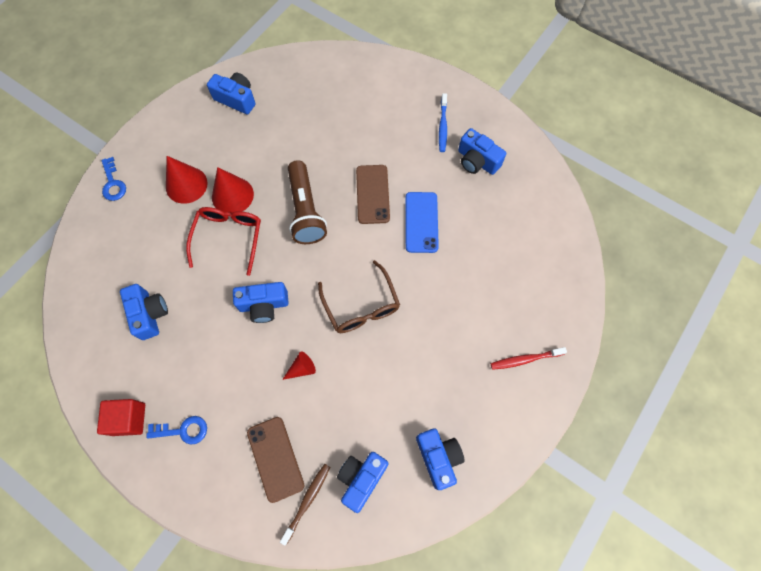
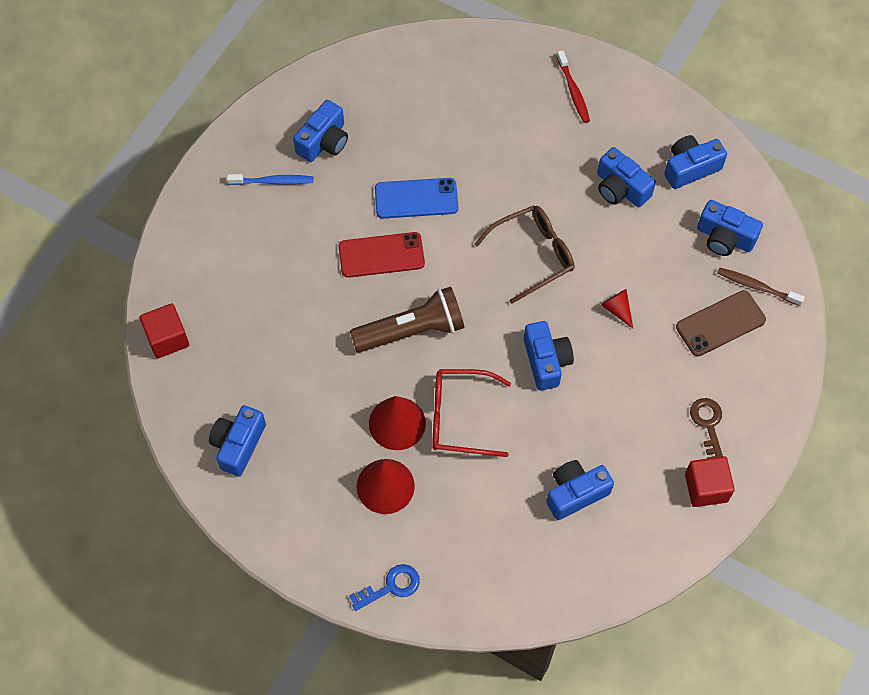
camera: 95 degrees left, 5 degrees down
blue key [147,416,207,444] -> brown key [690,398,723,459]
brown phone [356,165,390,224] -> red phone [338,232,425,278]
none -> red cube [140,303,189,359]
none -> blue camera [597,147,656,207]

